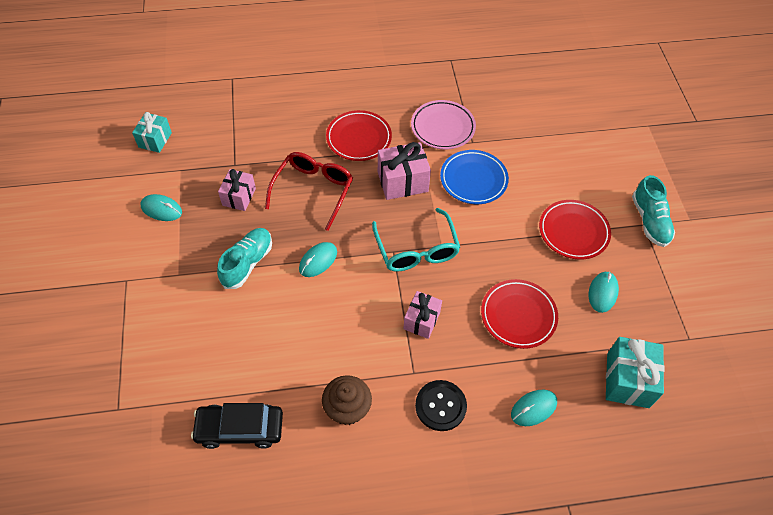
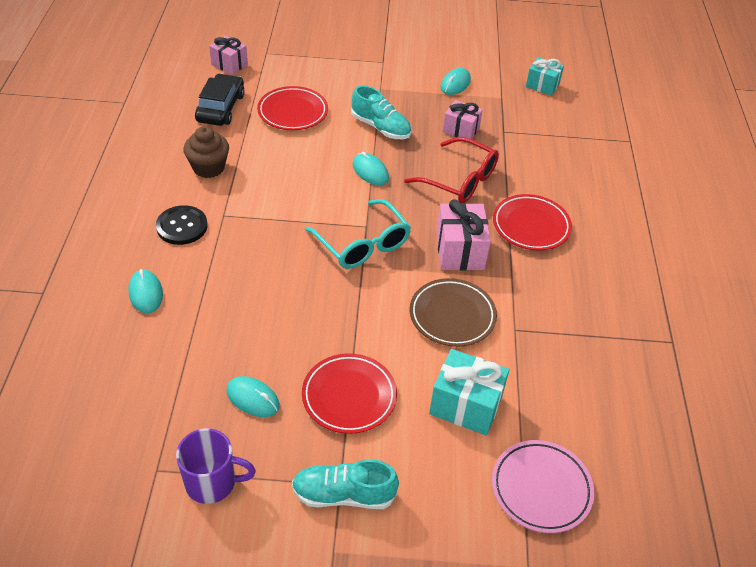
camera: 100 degrees right, 10 degrees down
turquoise glasses [372,208,460,271] -> turquoise glasses turned 120 degrees counterclockwise [305,199,411,269]
pink gift [403,291,442,339] -> pink gift moved to [209,36,248,75]
pink plate [411,100,476,149] -> pink plate moved to [492,440,594,533]
blue plate [440,150,509,204] -> brown plate [410,278,497,347]
red plate [481,279,558,349] -> red plate moved to [257,86,328,130]
turquoise gift [606,337,665,408] -> turquoise gift moved to [429,349,509,436]
none -> purple mug [176,428,256,504]

